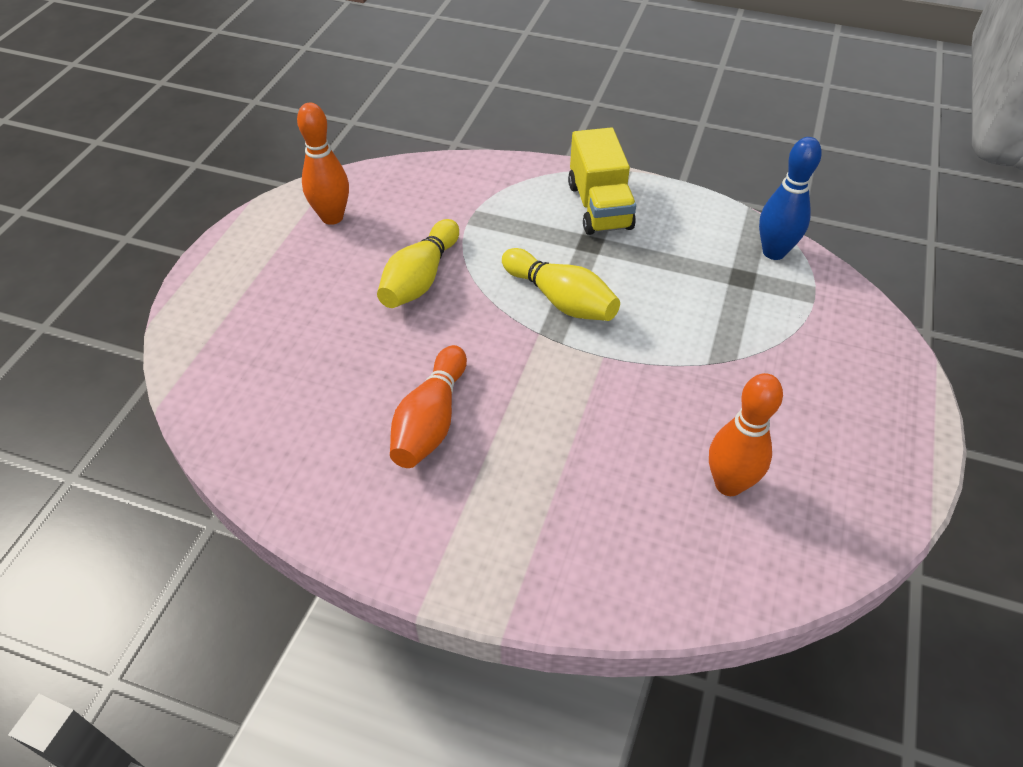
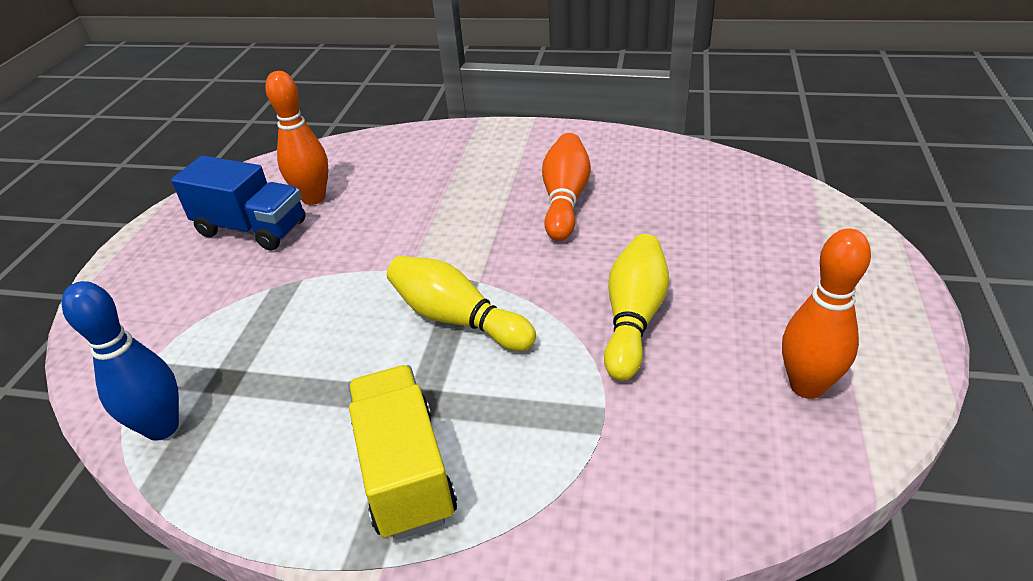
camera: 175 degrees right, 10 degrees down
none -> blue truck [171,156,306,250]

